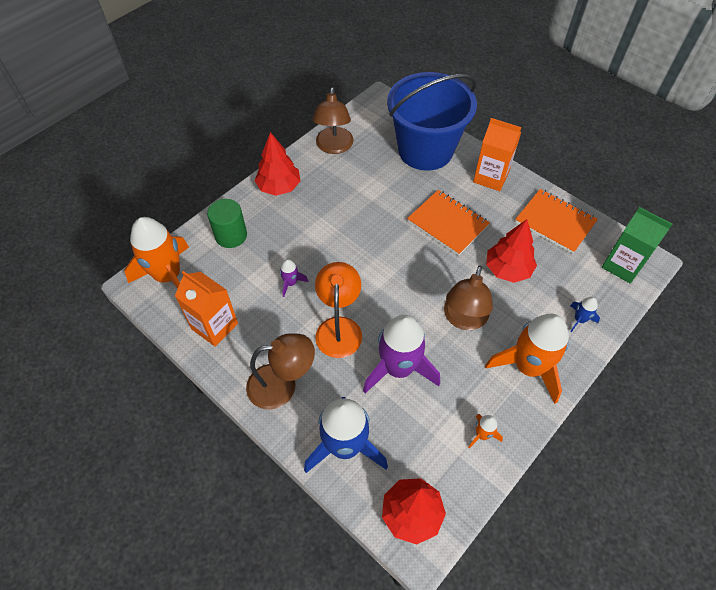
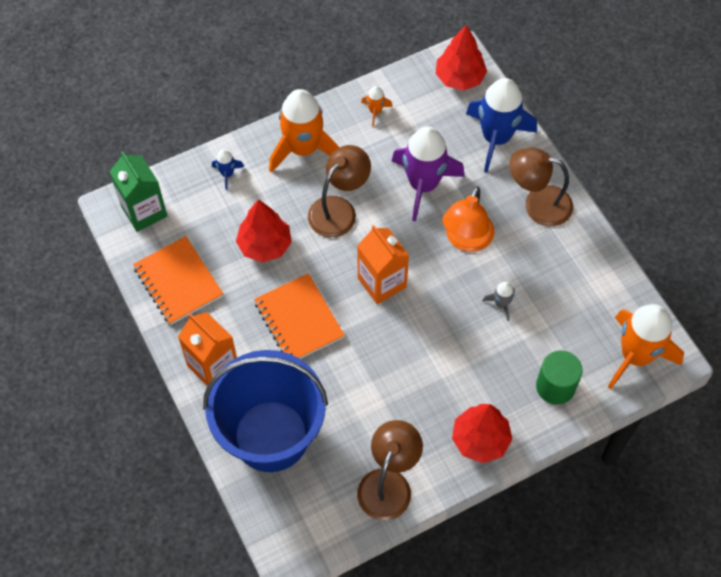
camera: 160 degrees left, 5 degrees up
orange carton [175,271,238,347] -> orange carton moved to [357,225,409,304]
purple rocket [280,259,308,297] -> grey rocket [482,282,515,321]

